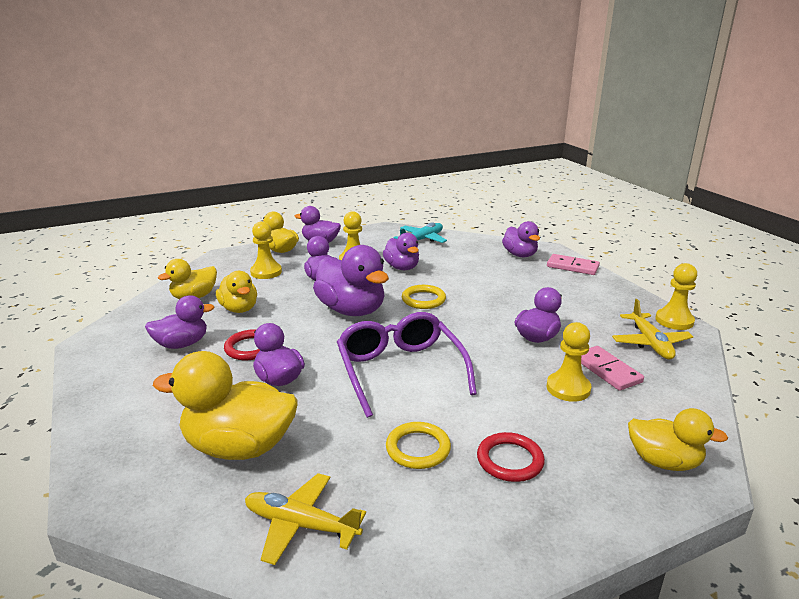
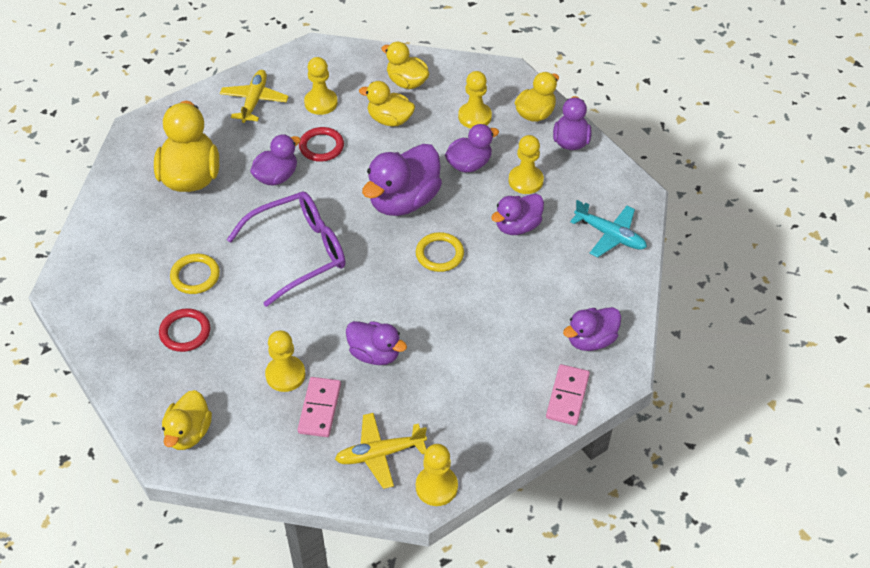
camera: 80 degrees right, 25 degrees up
purple duck [145,295,215,349] -> yellow pawn [304,57,338,115]
yellow duck [216,271,257,313] -> yellow duck turned 60 degrees clockwise [359,81,415,126]
yellow plane [245,473,366,565] -> yellow plane moved to [220,70,289,123]
pink domino [581,346,644,391] -> pink domino turned 45 degrees counterclockwise [298,377,341,437]

